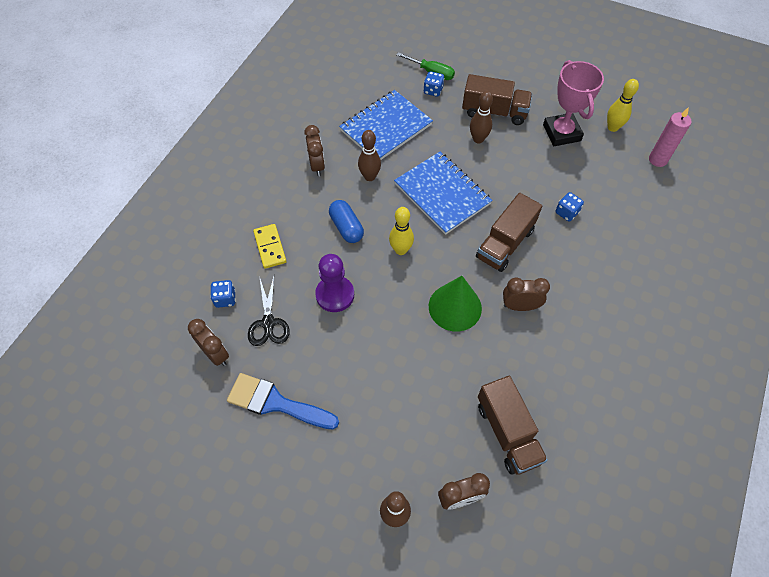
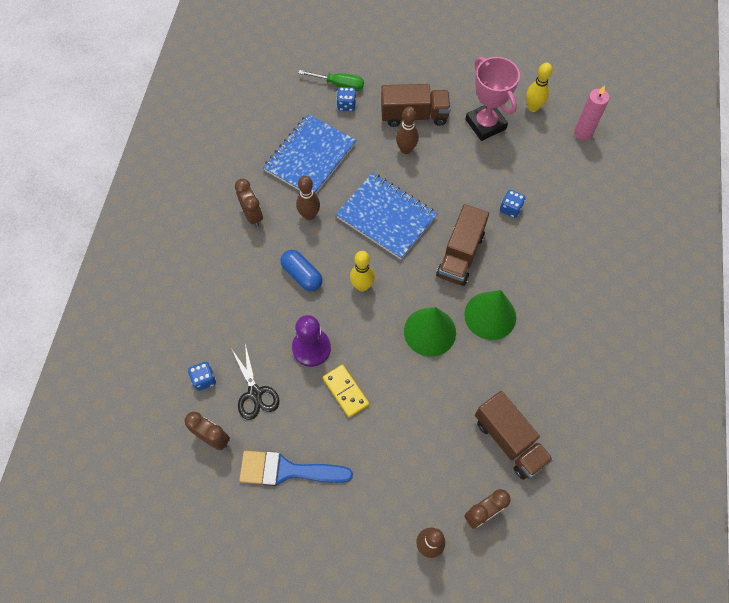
camera: 15 degrees left, 5 degrees up
yellow domino [253,224,287,269] -> yellow domino moved to [323,365,369,418]
brown clock [503,278,550,311] -> green cone [464,290,516,340]

